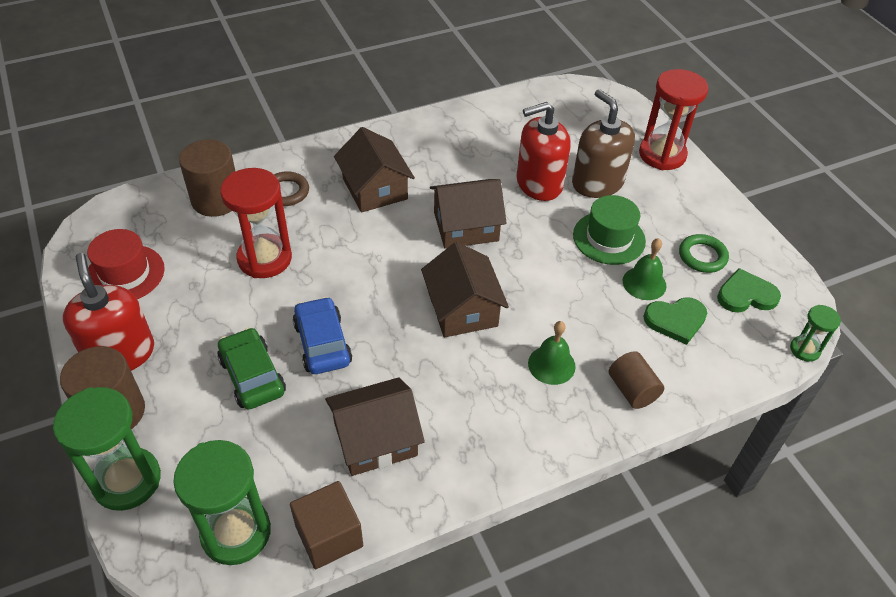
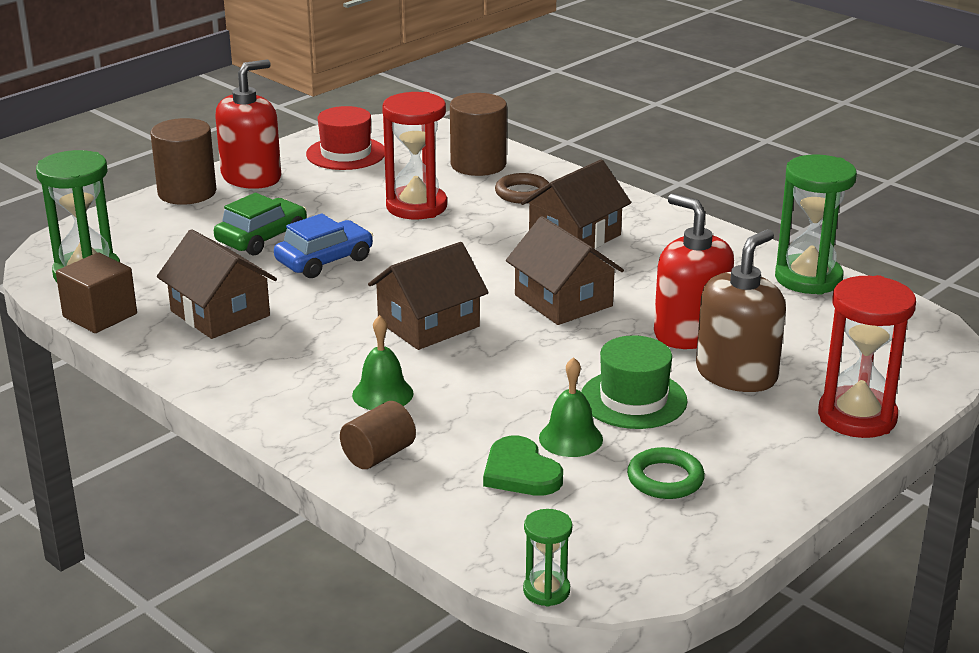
camera: 70 degrees right, 20 degrees down
green hourglass [53,387,161,511] -> green hourglass moved to [775,154,857,295]
green heart [717,268,781,313] -> none

